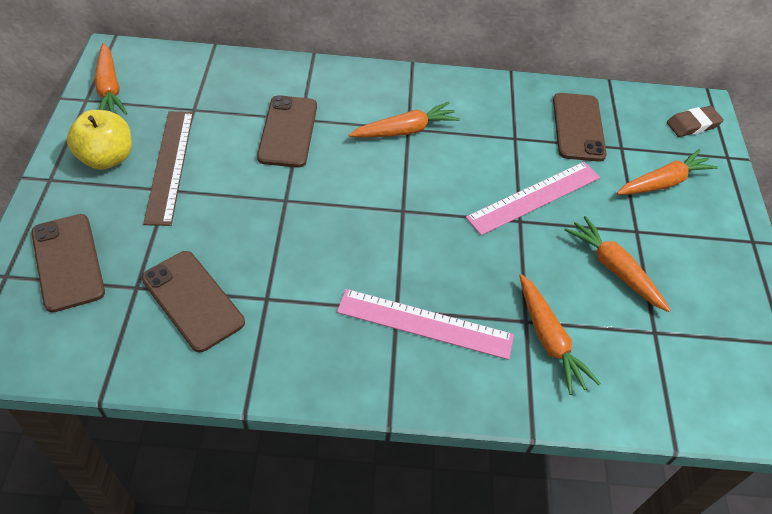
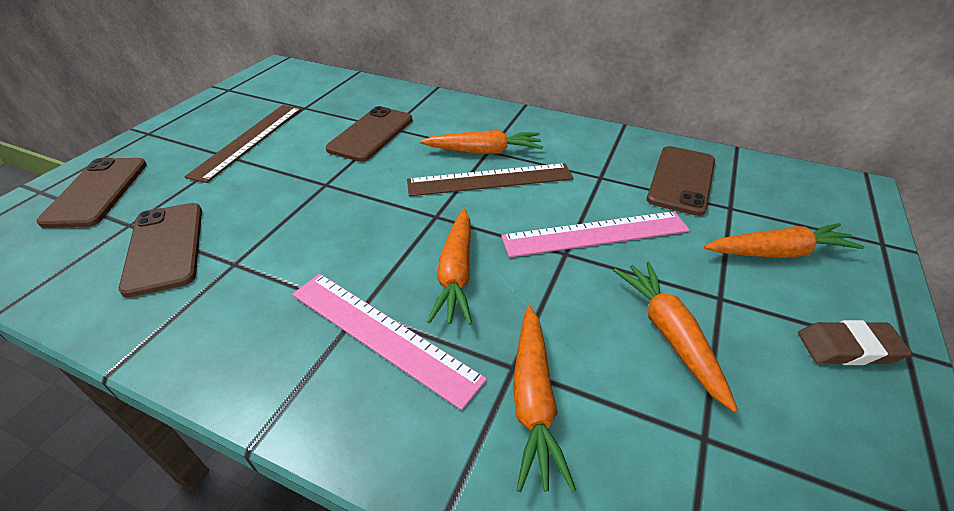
camera: 25 degrees right, 10 degrees down
yellow apple [67,110,132,170] -> none
orange carrot [95,43,128,115] -> orange carrot moved to [427,209,472,325]
brown eraser [667,106,724,137] -> brown eraser moved to [798,320,912,365]
none -> brown ruler [407,163,574,196]

